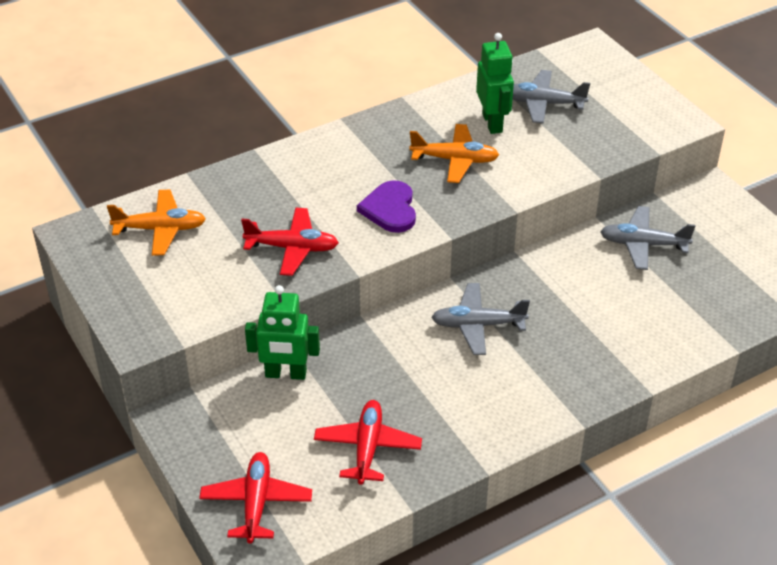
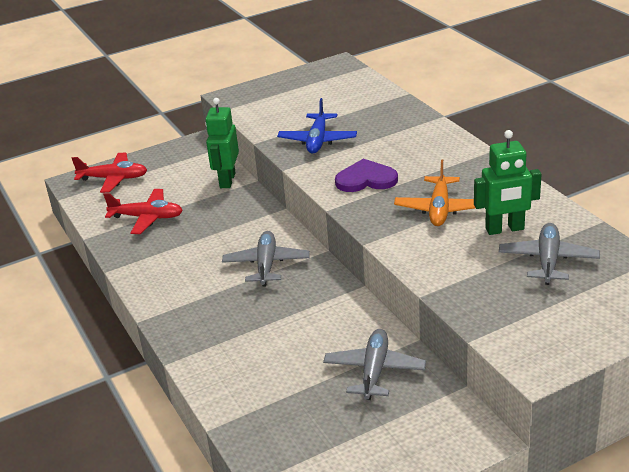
camera: 95 degrees right, 10 degrees down
orange plane [107,190,206,256] -> none
red plane [241,208,339,276] -> blue plane [277,98,357,154]

